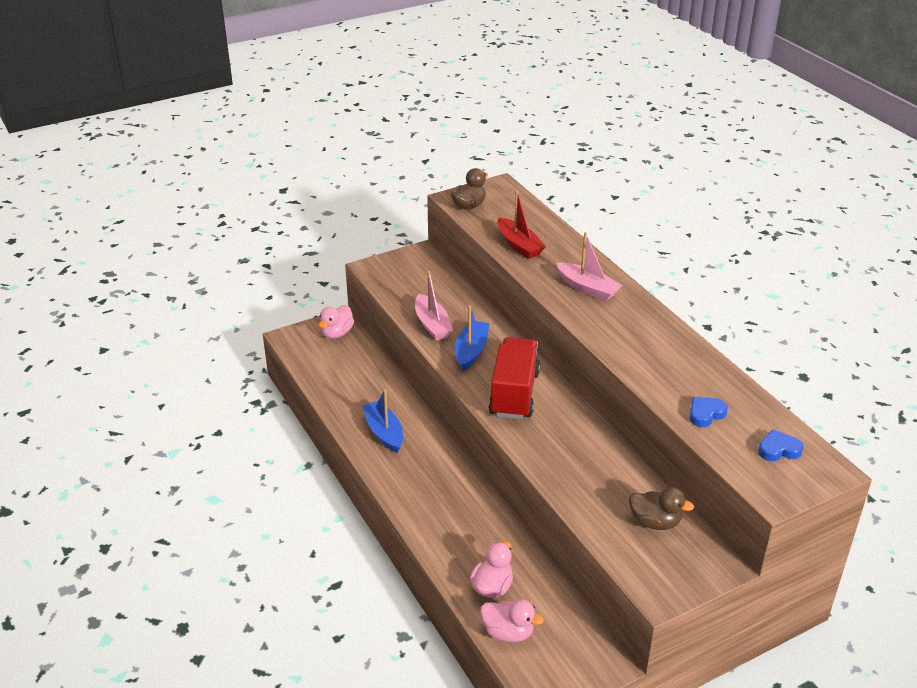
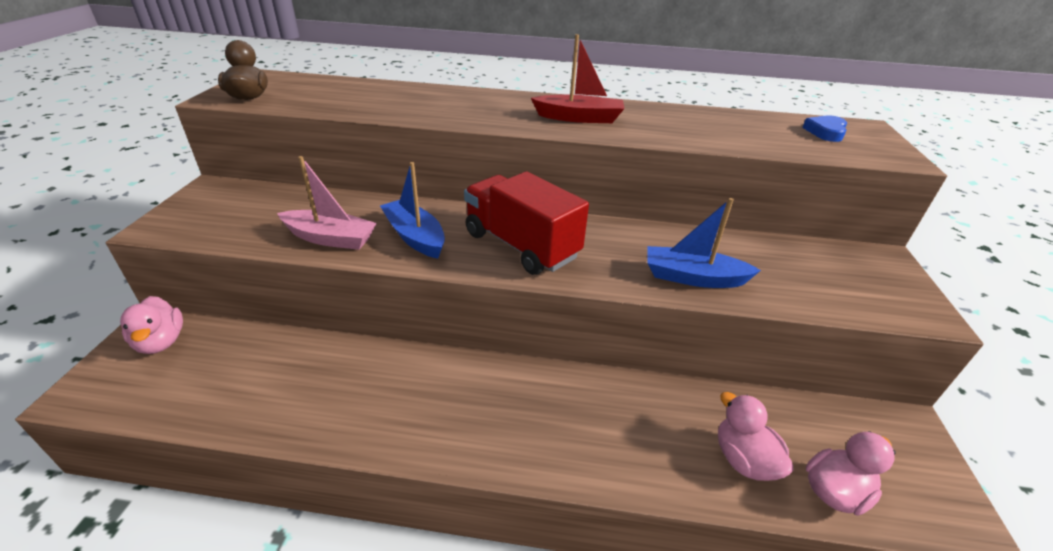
camera: 55 degrees left, 0 degrees up
blue boat [362,389,403,453] -> blue boat moved to [647,198,761,288]
red boat [498,190,546,259] -> red boat moved to [531,34,625,123]
pink boat [556,232,623,301] -> none
brown duck [629,487,694,530] -> none
blue heart [690,397,728,427] -> none

